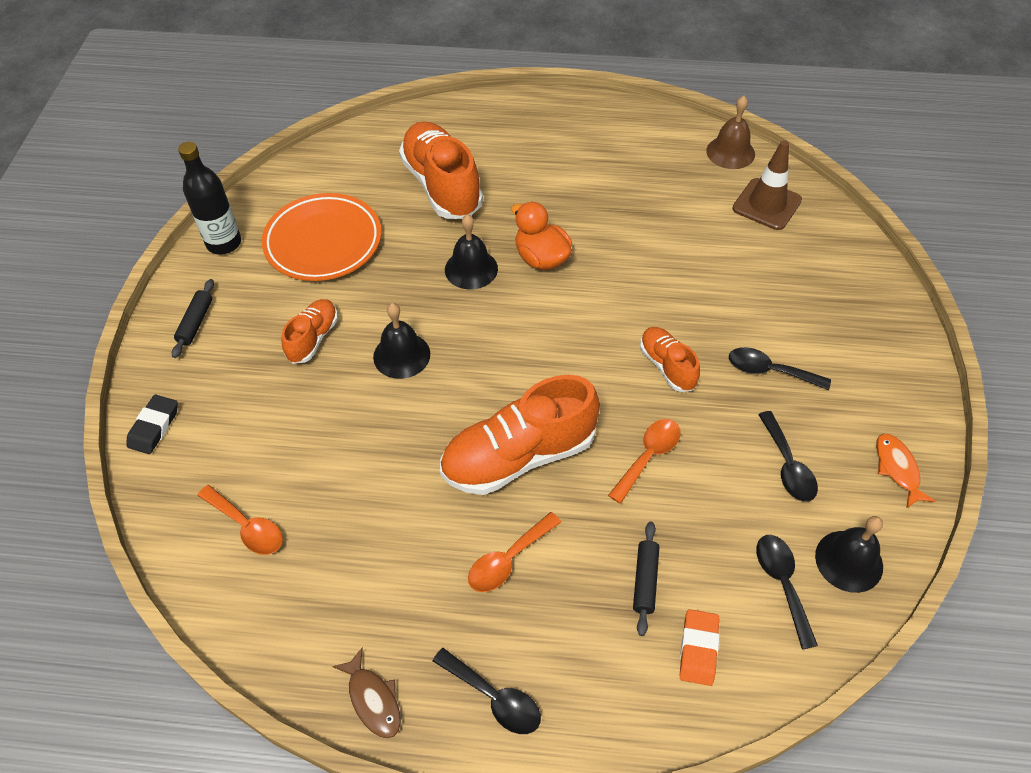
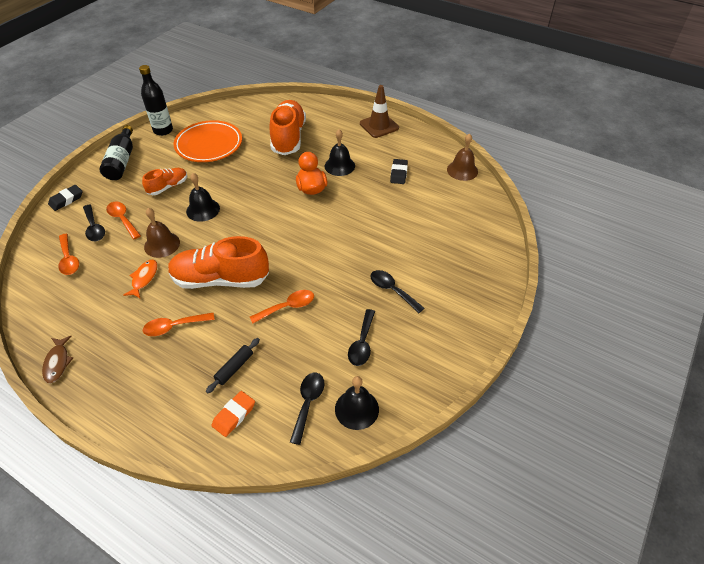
camera: 25 degrees right, 5 degrees down
black rolling pin [172,279,214,358] -> black bottle [99,125,133,180]
black spoon [433,648,541,734] -> black spoon moved to [83,205,105,241]
black bell [445,214,498,290] -> black bell moved to [325,129,355,176]
orange shoe [640,327,700,392] -> none
brown traffic cone [733,140,802,230] -> brown traffic cone moved to [360,85,399,138]
orange fish [876,434,935,509] -> orange fish moved to [123,260,158,298]
none -> orange spoon [106,202,141,239]
none -> brown bell [144,208,180,258]
none -> black eraser [390,159,408,184]

